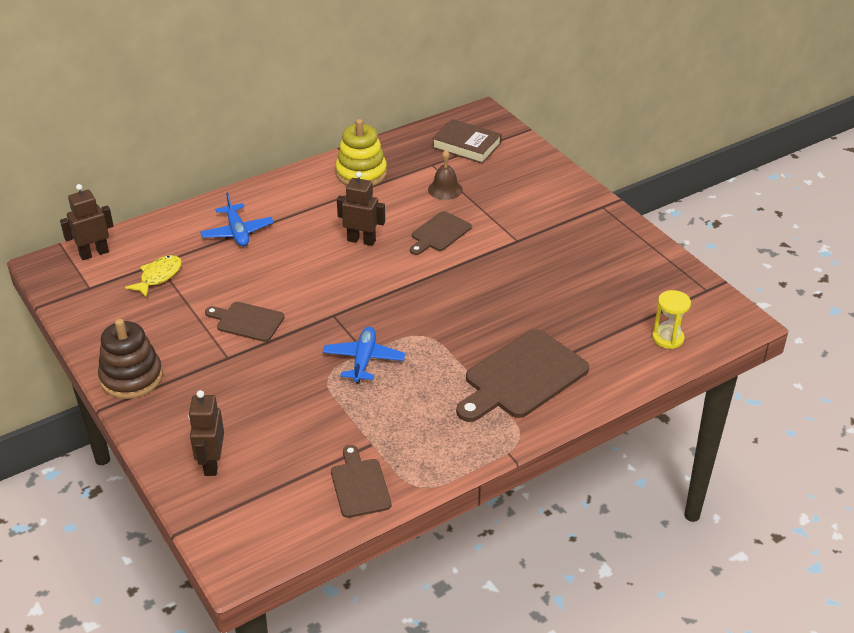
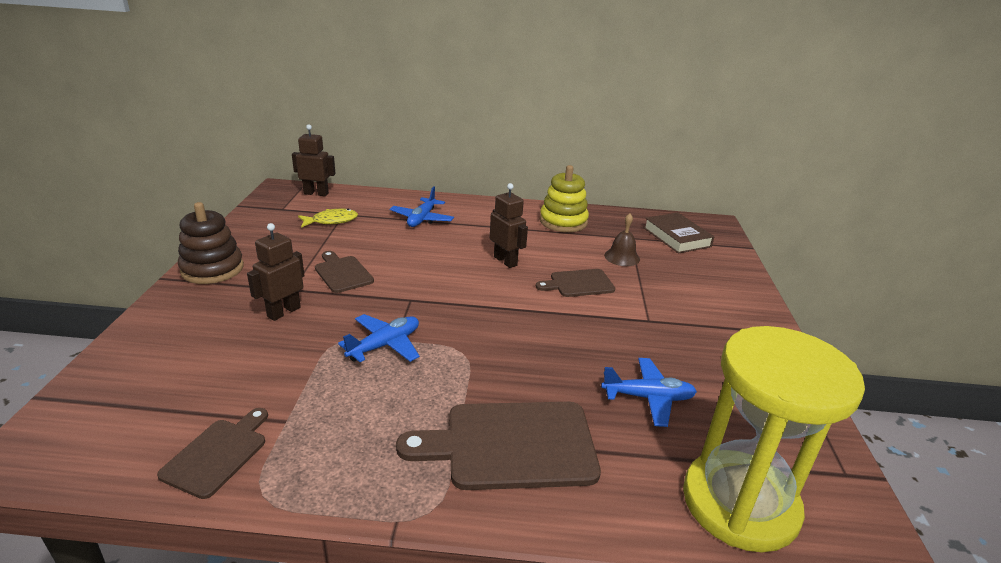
camera: 35 degrees right, 10 degrees down
brown robot [188,390,224,476] -> brown robot moved to [247,223,305,321]
yellow hourglass [652,290,691,349] -> yellow hourglass [683,326,865,552], size x2.38
none -> blue plane [601,358,697,427]

